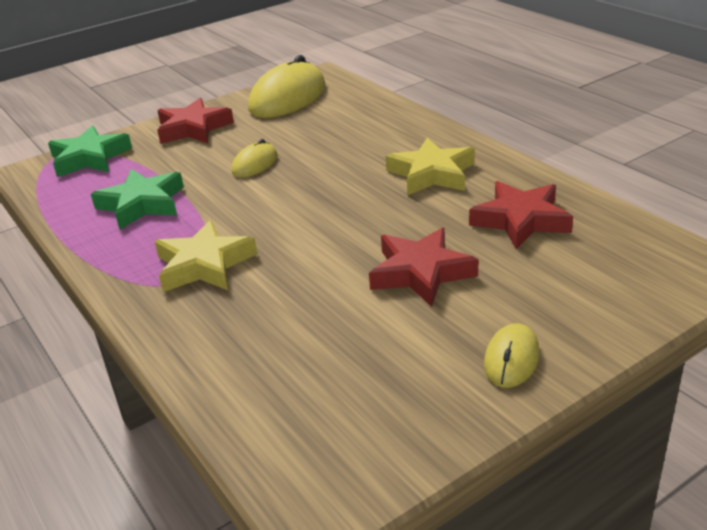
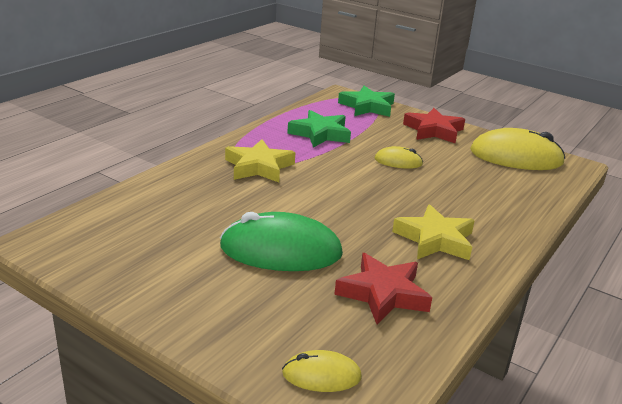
camera: 65 degrees right, 5 degrees down
red star [369,228,478,307] -> green mouse [220,212,343,271]
yellow mouse [484,323,540,388] -> yellow mouse moved to [282,350,362,392]

